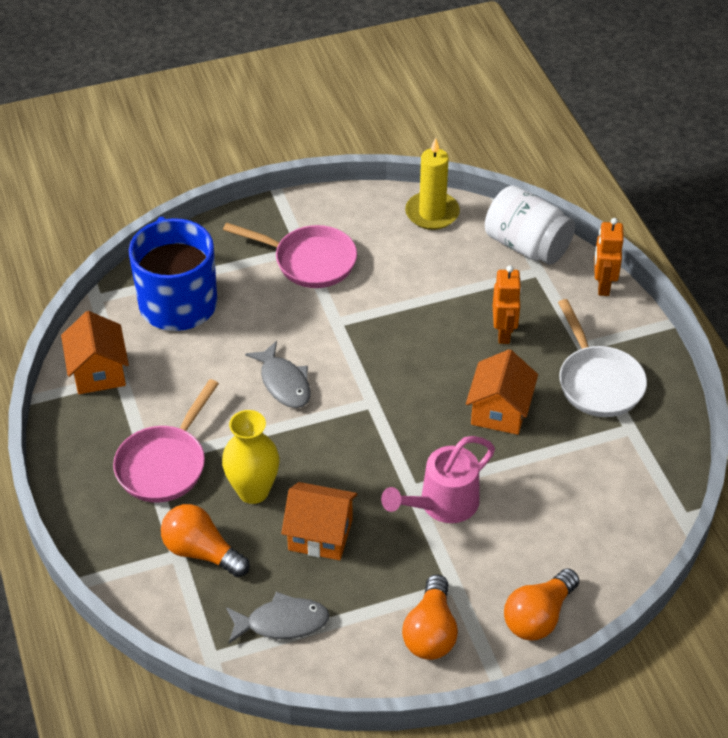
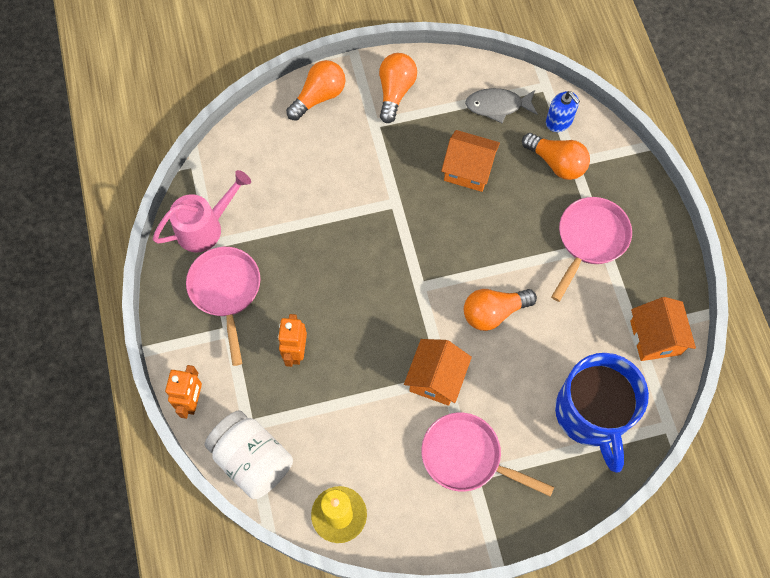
camera: 175 degrees left, 20 degrees up
yellow vase [222,410,279,504] -> none
grey fish [245,341,311,408] -> orange light bulb [464,289,537,331]
pink watering can [381,436,495,523] -> pink watering can moved to [153,170,251,252]
orange house [466,349,538,435] -> orange house moved to [404,339,472,406]
white pan [558,299,647,417] -> pink pan [186,247,260,366]
none -> blue soap dispenser [546,91,580,132]

